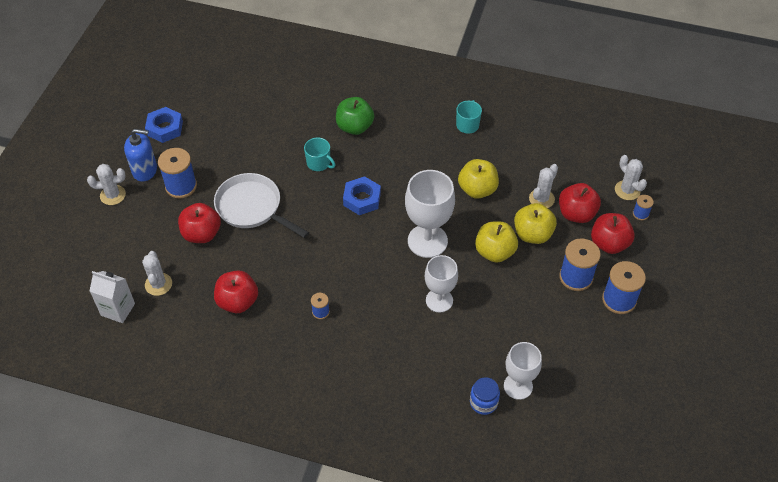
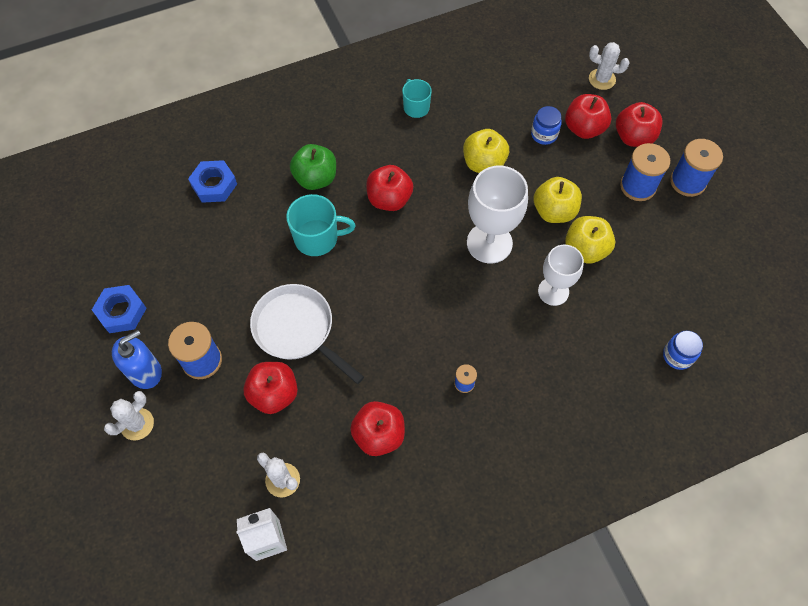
camera: 40 degrees left, 10 degrees up
white pan [214,173,309,238] -> white pan turned 45 degrees clockwise [250,284,364,384]
turquoise mug [304,137,336,171] -> turquoise mug [286,194,356,256], size x1.53
blue nut [343,176,381,215] -> blue nut moved to [188,160,237,203]
white goblet [504,342,542,400] -> none
yellow apple [514,203,557,244] -> yellow apple moved to [565,216,615,264]
white cactus [529,164,558,208] -> blue jar [531,106,562,145]
blue spool [633,195,654,220] -> none
none -> red apple [366,165,413,211]

